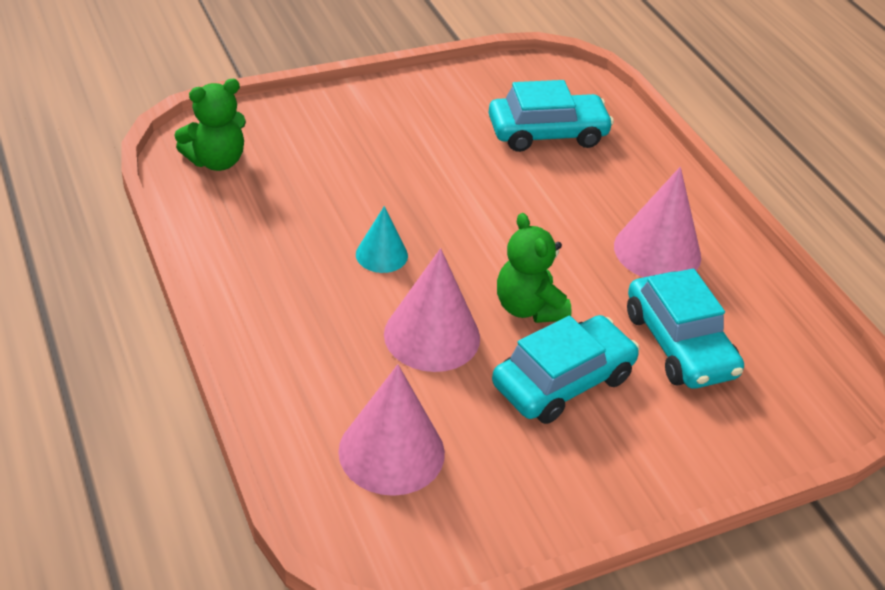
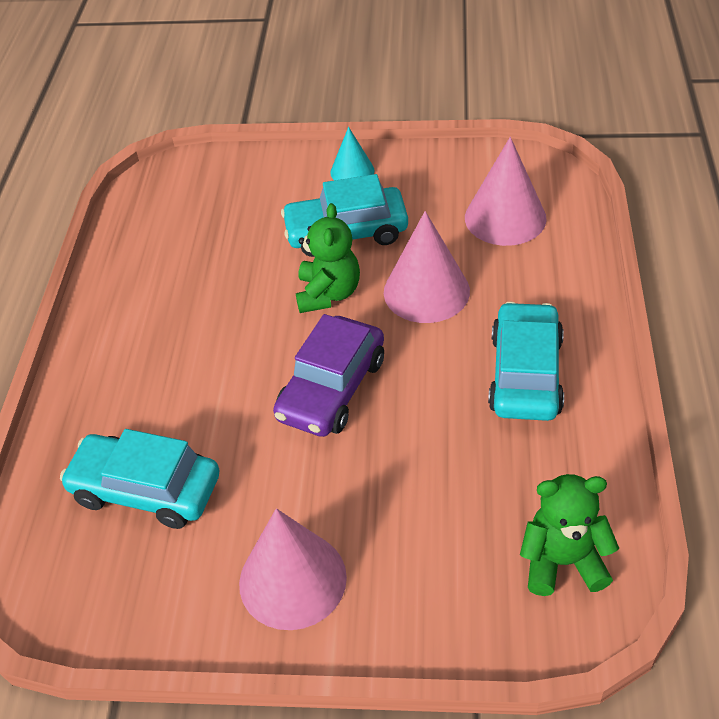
camera: 145 degrees left, 5 degrees up
turquoise cone [356,206,408,273] -> turquoise cone moved to [330,127,374,180]
pink cone [614,167,701,277] -> pink cone moved to [239,508,347,630]
turquoise car [627,269,744,389] -> turquoise car moved to [488,302,564,421]
none -> purple car [273,314,384,437]

